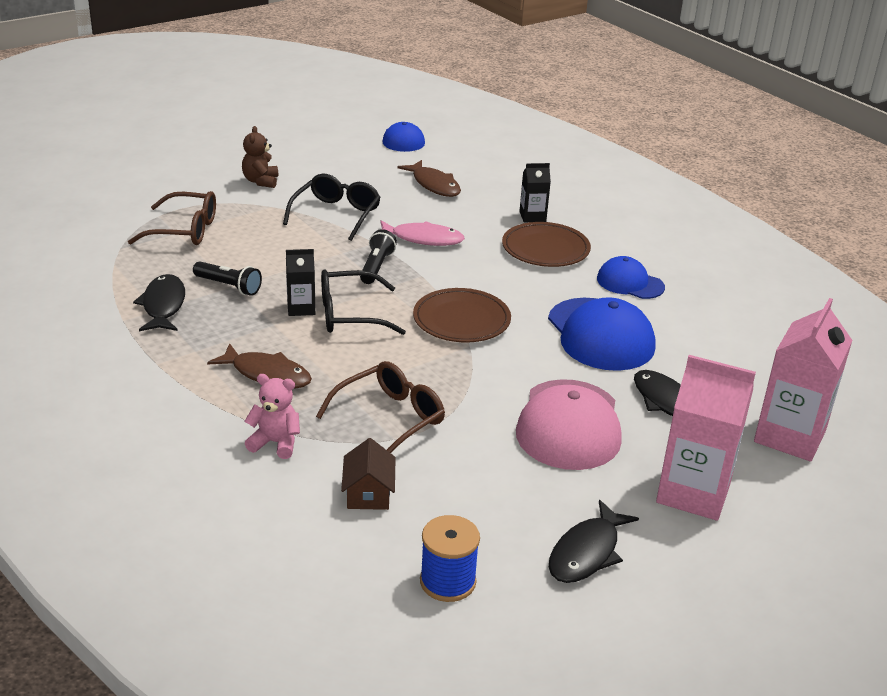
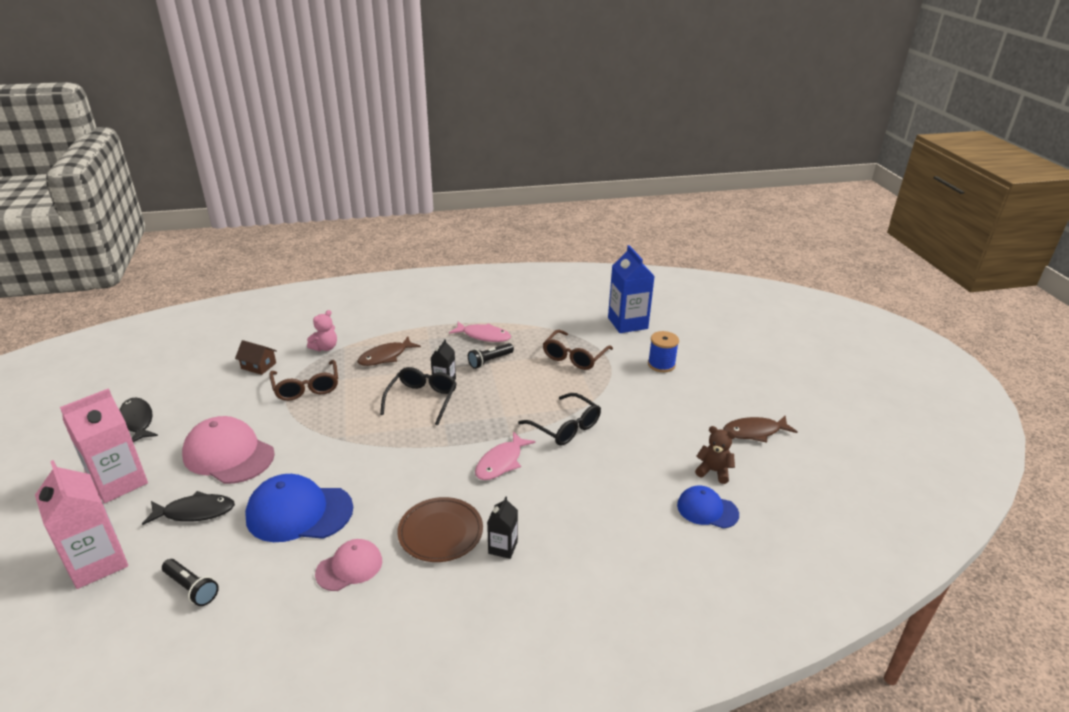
camera: 115 degrees right, 0 degrees up
black fish [133,274,185,331] -> pink fish [449,322,511,342]
brown teddy bear [242,126,278,188] -> brown teddy bear moved to [695,426,736,484]
black flashlight [360,229,397,284] -> black flashlight moved to [162,559,219,606]
brown fish [397,160,461,197] -> brown fish moved to [723,416,798,443]
brown plate [413,288,511,342] -> none
blue spool [420,515,480,602] -> blue spool moved to [648,331,679,372]
blue cap [597,256,665,299] -> pink cap [315,539,382,591]
none -> blue carton [608,245,655,333]

